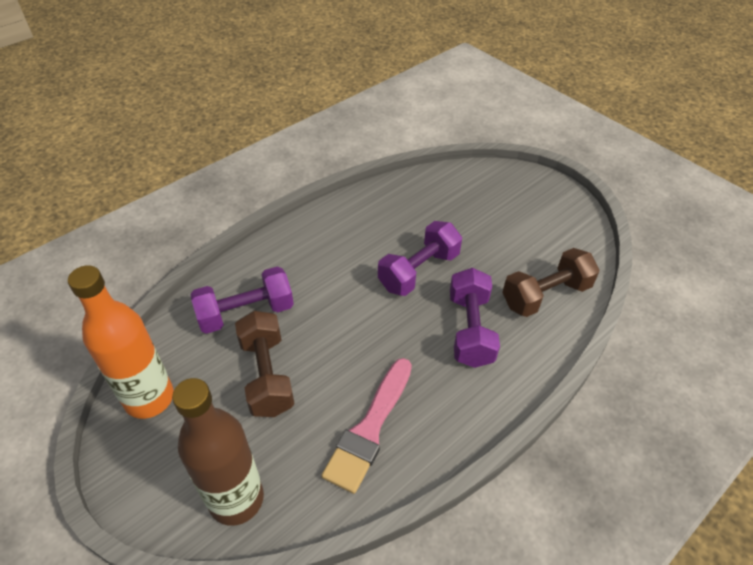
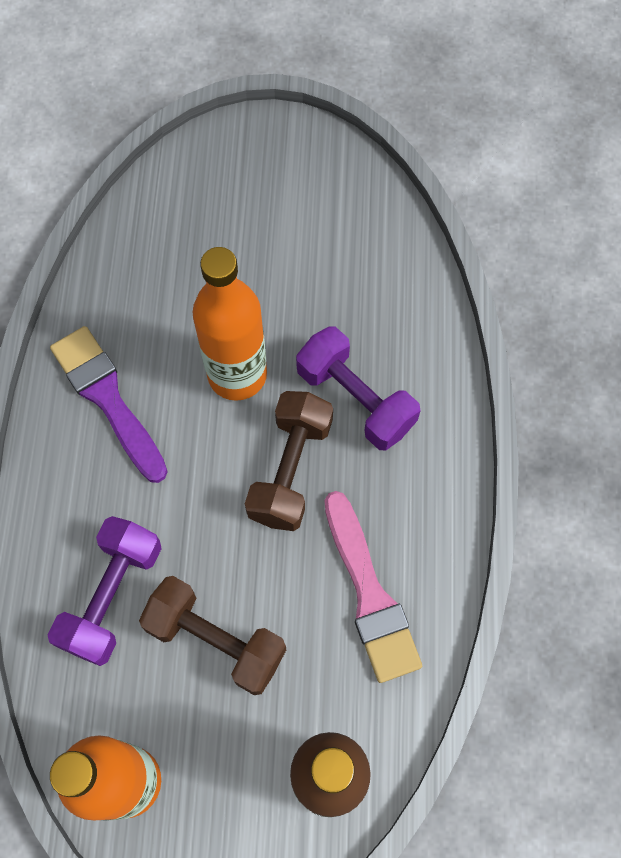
camera: 45 degrees left, 20 degrees up
purple dumbbell [378,221,462,296] -> orange bottle [193,247,267,401]
brown dumbbell [502,248,600,317] -> brown dumbbell moved to [245,391,333,531]
none -> purple brush [50,326,168,483]

